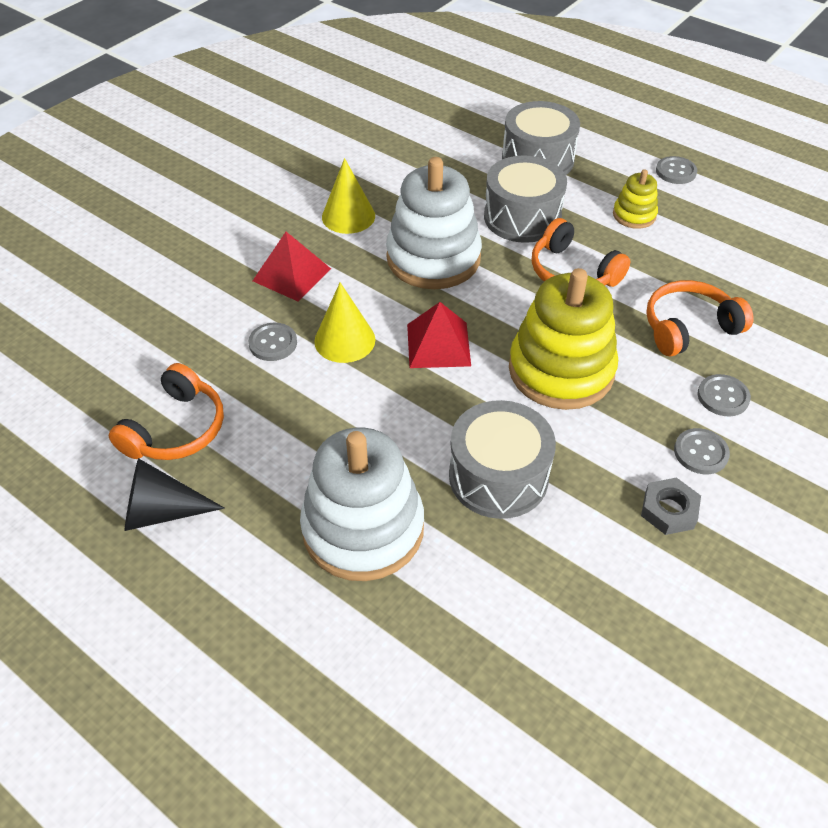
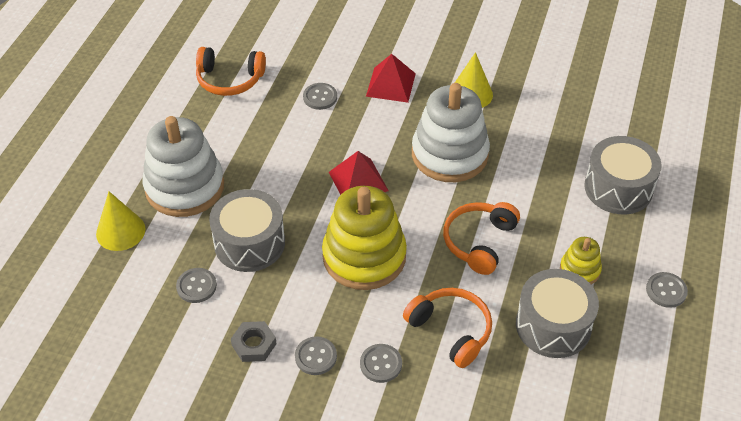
camera: 70 degrees right, 0 degrees up
black cone [125,458,225,531] -> none
yellow cone [314,282,376,363] -> yellow cone moved to [96,192,145,251]
grey drum [484,155,567,243] -> grey drum moved to [516,269,599,358]
none -> grey button [176,268,217,303]

